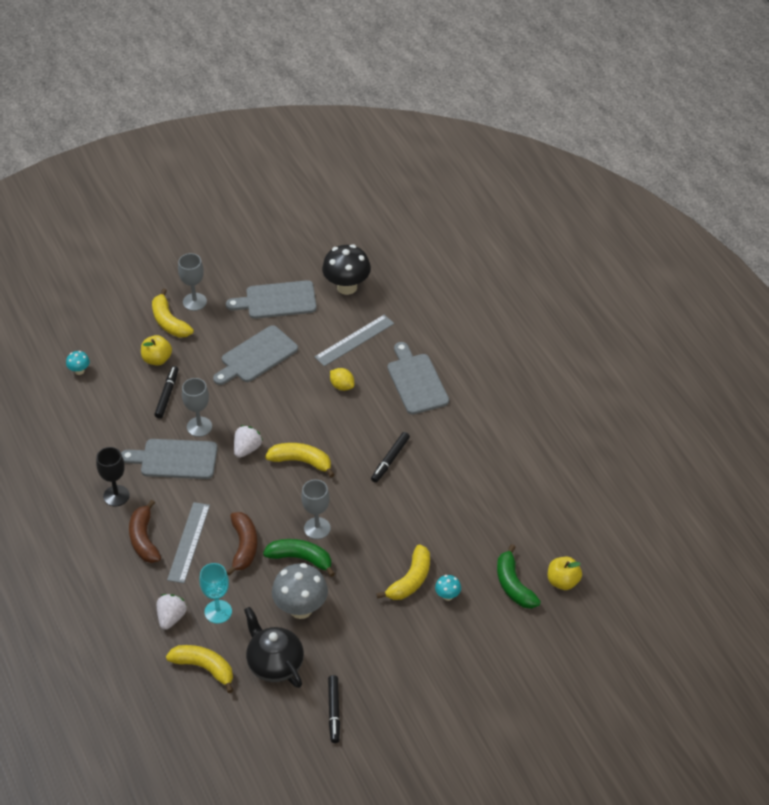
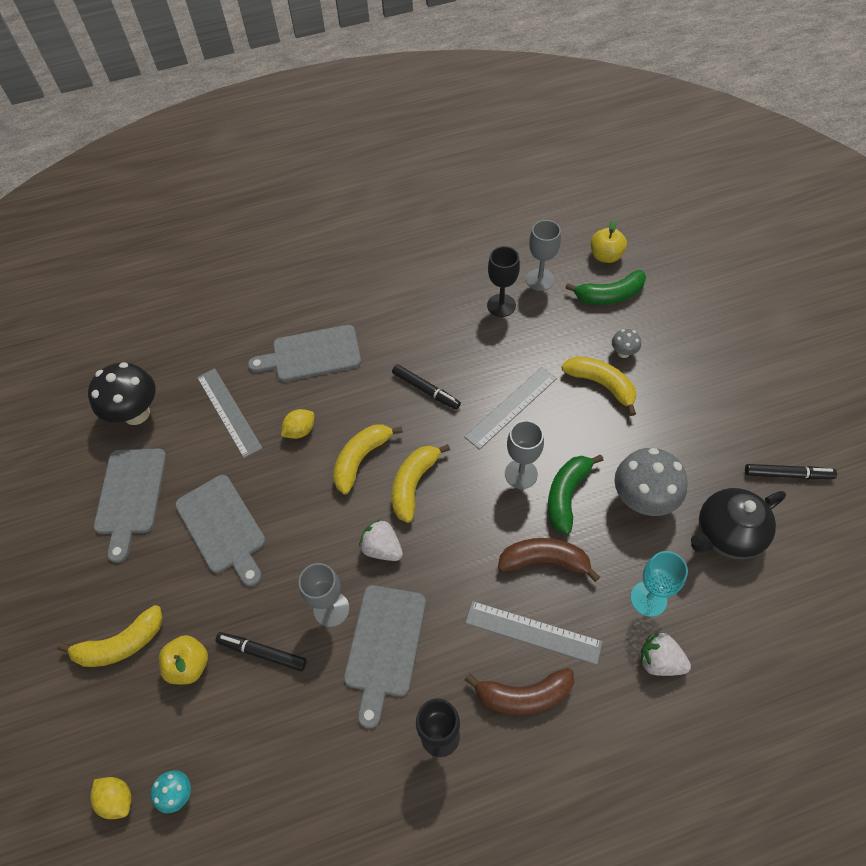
camera: 80 degrees left, 10 degrees up
yellow banana [166,645,233,693] -> yellow banana moved to [333,424,403,494]
grey goblet [178,253,207,311] -> grey goblet moved to [526,220,561,291]
turquoise mushroom [435,575,461,601] -> grey mushroom [612,329,641,358]
none -> yellow lemon [90,777,131,819]
none -> grey ruler [464,367,557,450]
none -> black goblet [487,246,520,317]

